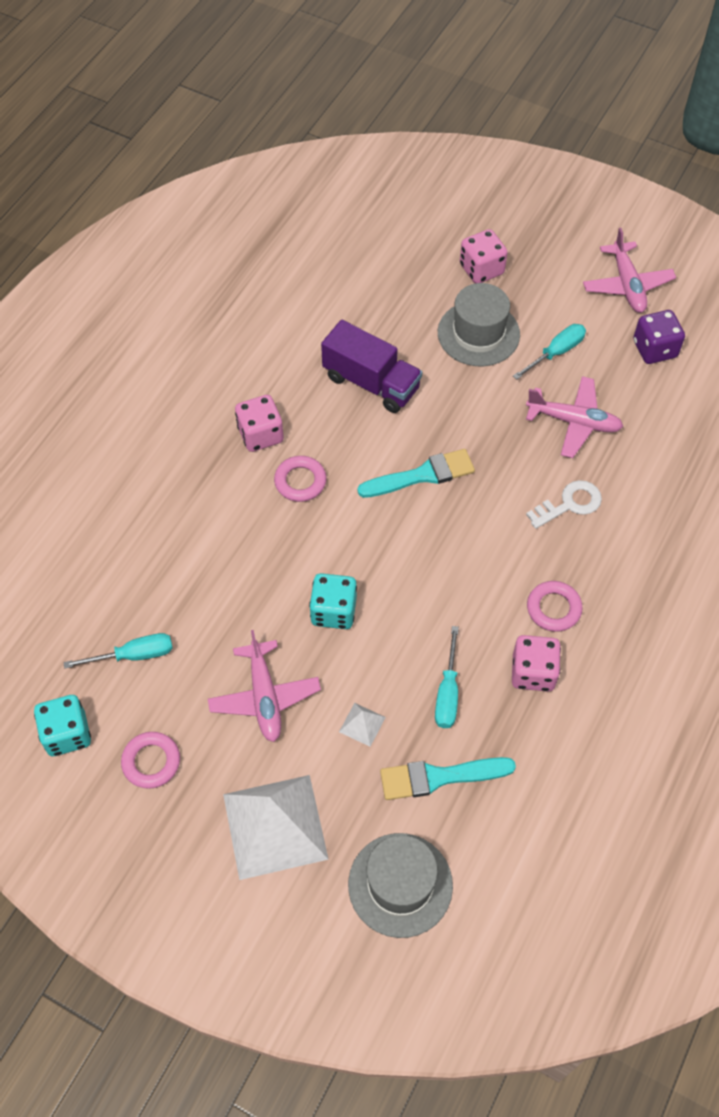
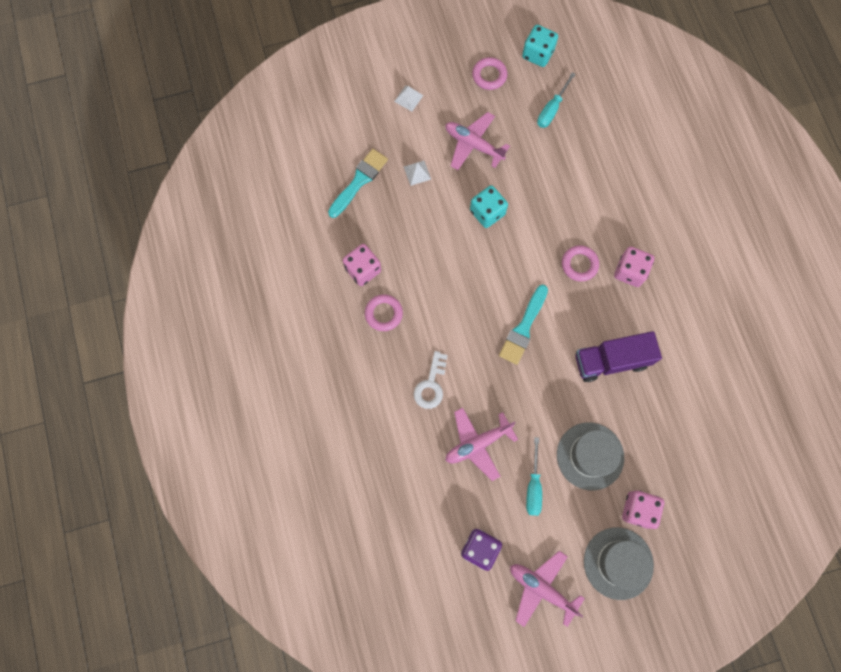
camera: 135 degrees right, 15 degrees up
white pyramid [223,775,329,880] -> white pyramid [394,85,423,111], size x0.41
grey hat [348,833,453,938] -> grey hat moved to [584,527,654,600]
turquoise screwdriver [435,626,459,728] -> none

